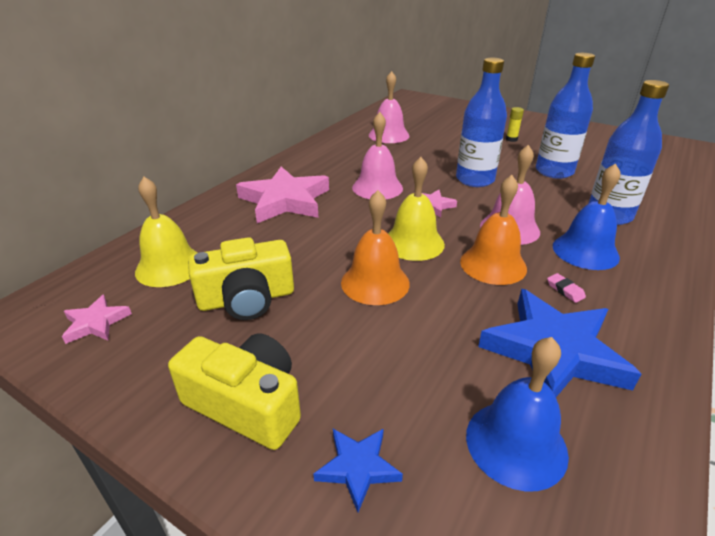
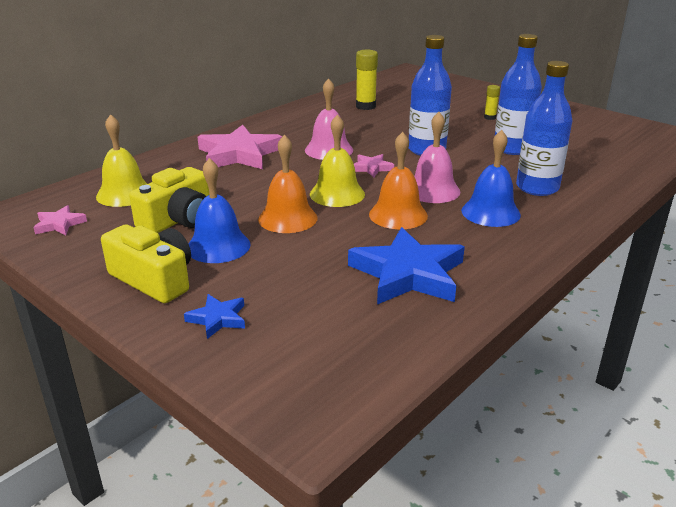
camera: 10 degrees right, 5 degrees down
yellow camera [188,237,294,320] -> yellow camera turned 45 degrees counterclockwise [129,167,209,233]
pink bell [369,71,409,143] -> yellow glue stick [356,50,378,110]
blue bell [466,337,569,491] -> blue bell moved to [189,158,250,263]
pink eraser [547,273,586,303] -> none

